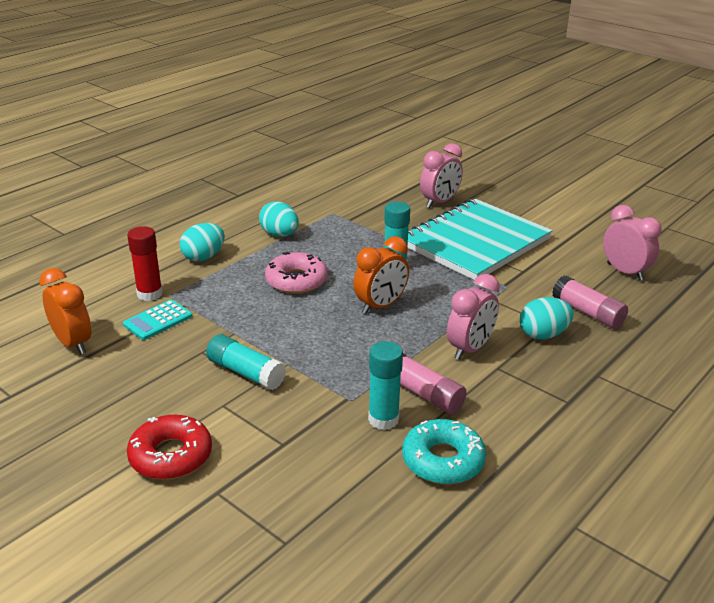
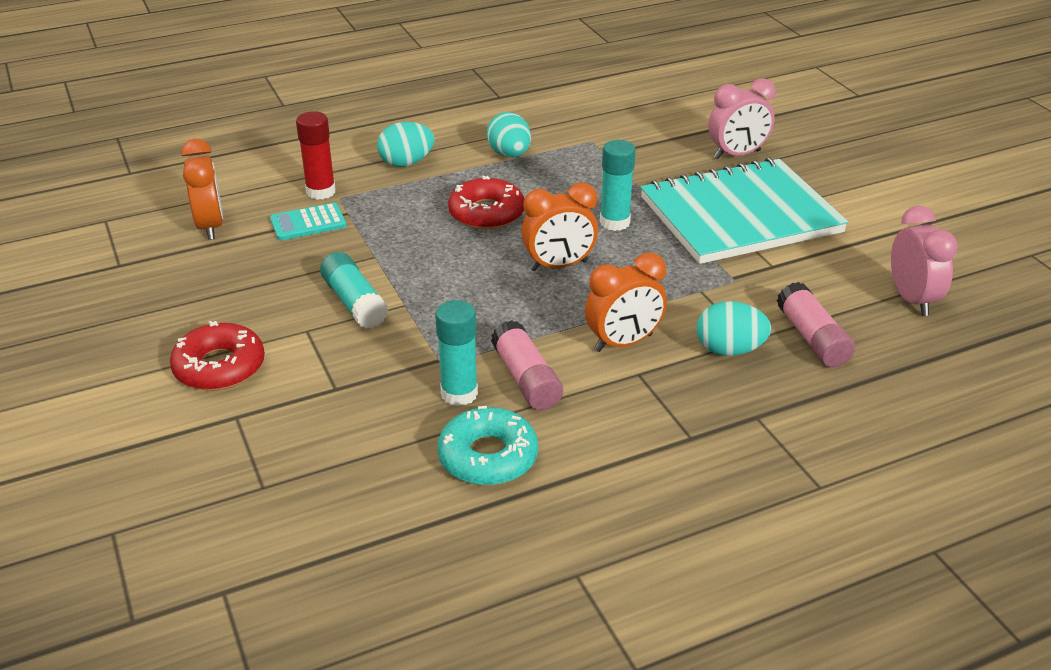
camera: 25 degrees right, 5 degrees up
pink donut [265,252,328,294] -> red donut [448,175,524,230]
pink clock [447,274,500,360] -> orange clock [585,253,667,352]

